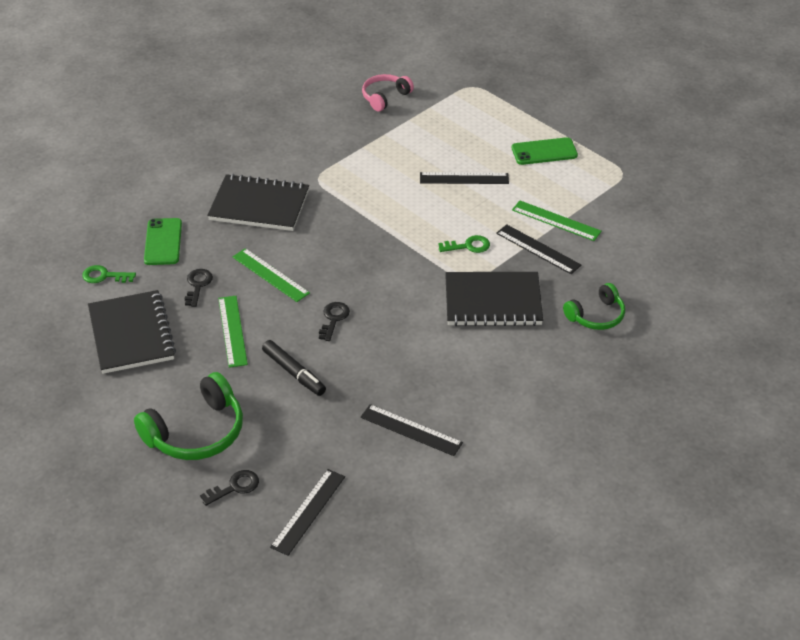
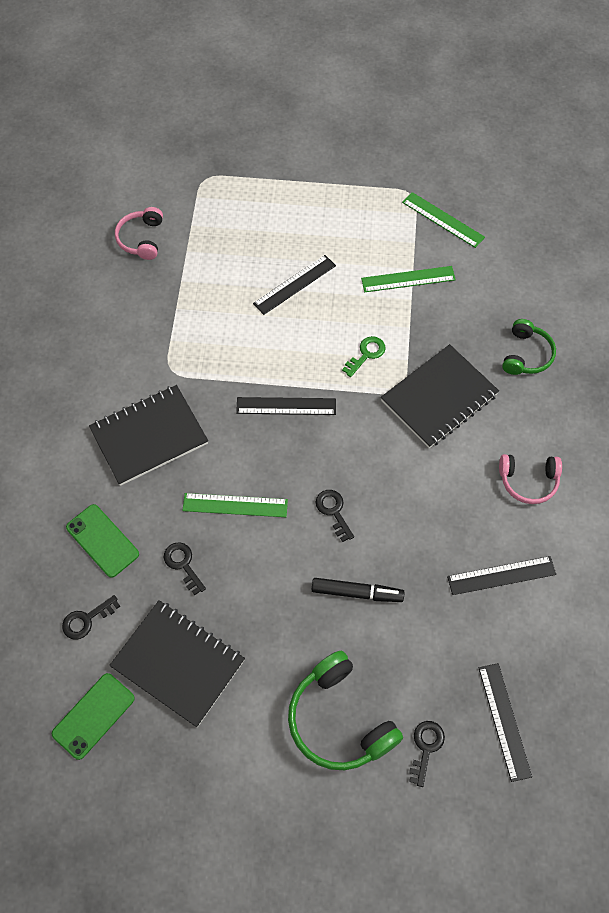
camera: 40 degrees left, 20 degrees up
green key [82,265,136,283] -> black key [62,595,120,640]
green headphones [134,372,243,460] -> green headphones turned 135 degrees clockwise [288,651,403,770]
green ruler [218,296,248,368] -> green ruler moved to [402,192,485,248]
black ruler [496,224,581,274] -> black ruler moved to [236,397,336,415]
green phone [512,137,578,165] -> green phone moved to [52,673,135,760]
none -> pink headphones [499,454,562,504]

